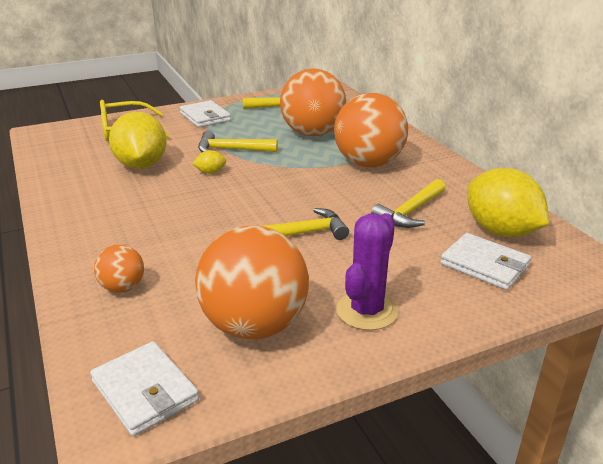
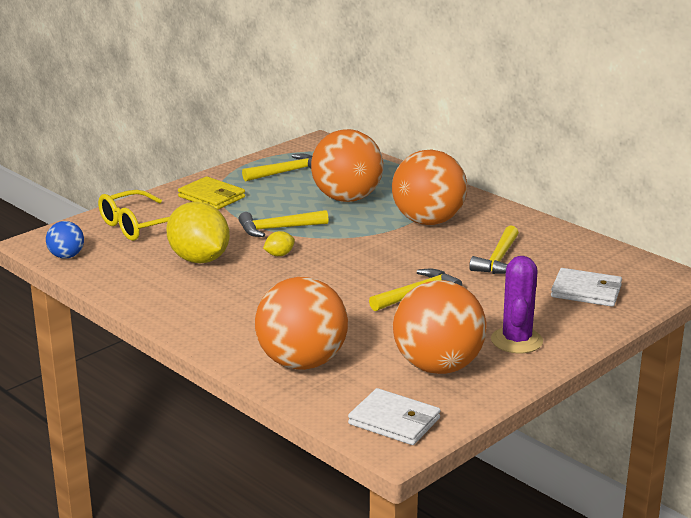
camera: 20 degrees left, 5 degrees down
orange ball [94,245,144,293] -> orange ball [255,277,348,370], size x2.11
white wallet [180,100,231,128] -> yellow wallet [178,176,245,210]
yellow lemon [468,168,549,237] -> none
none -> blue ball [46,221,84,259]

